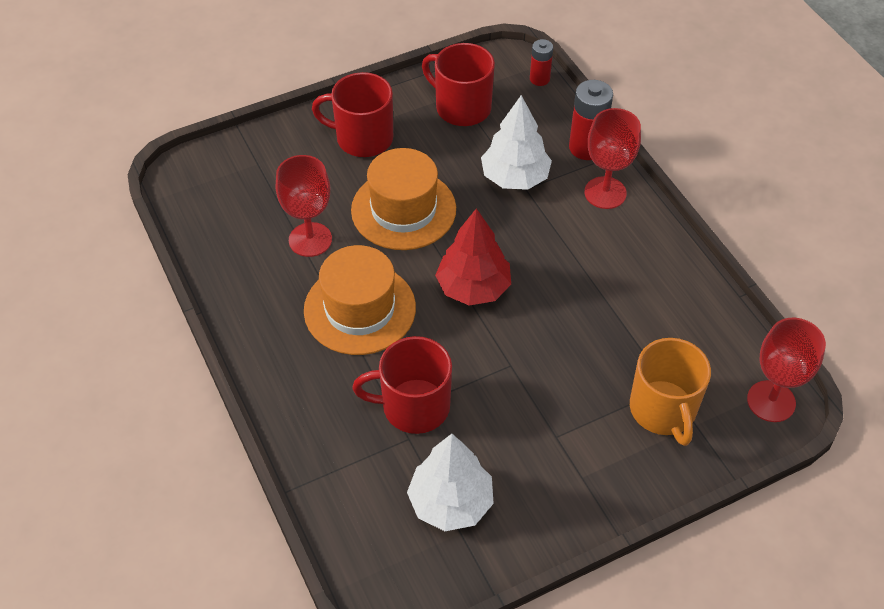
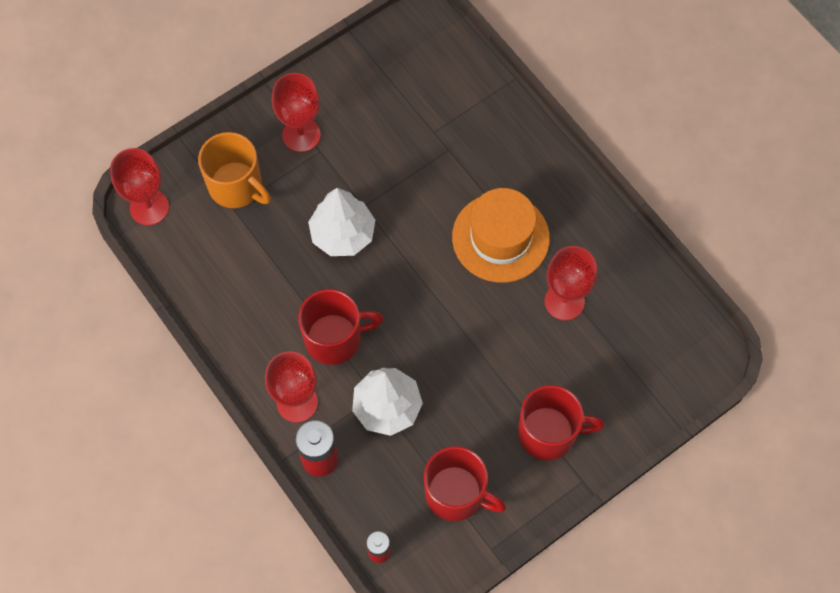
camera: 170 degrees right, 15 degrees up
orange hat [351,148,456,250] -> none
red mug [352,336,452,434] -> red mug moved to [298,289,383,365]
white tree [407,434,494,531] -> white tree moved to [308,188,375,256]
red tree [435,208,511,306] -> none
orange mug [630,338,711,446] -> orange mug turned 150 degrees clockwise [198,132,271,208]
none -> red goblet [272,73,321,152]

